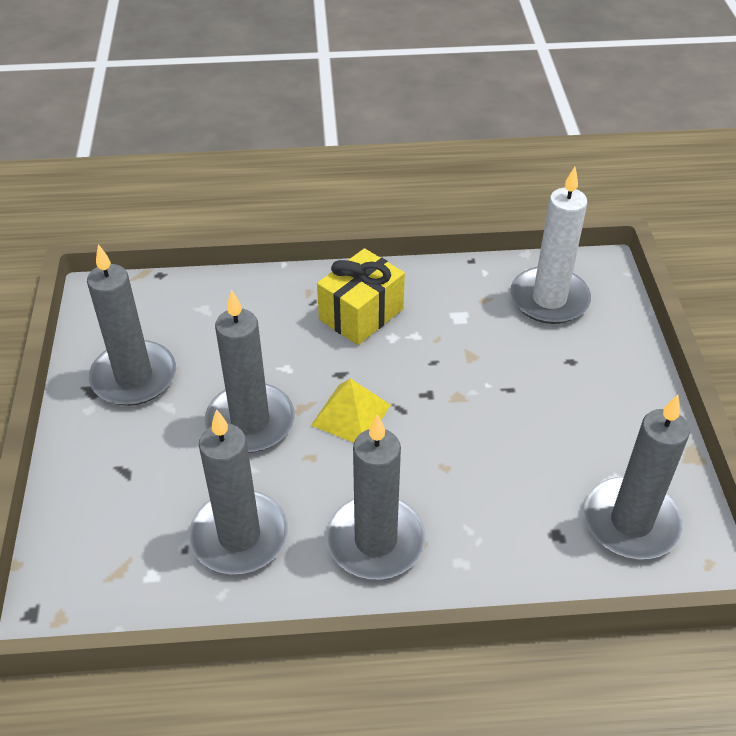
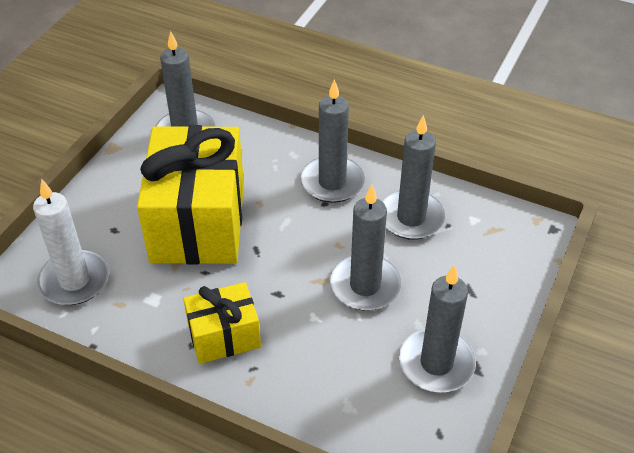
camera: 150 degrees left, 0 degrees up
yellow pyramid [311,378,391,443] -> none
none -> yellow gift [137,125,244,265]

